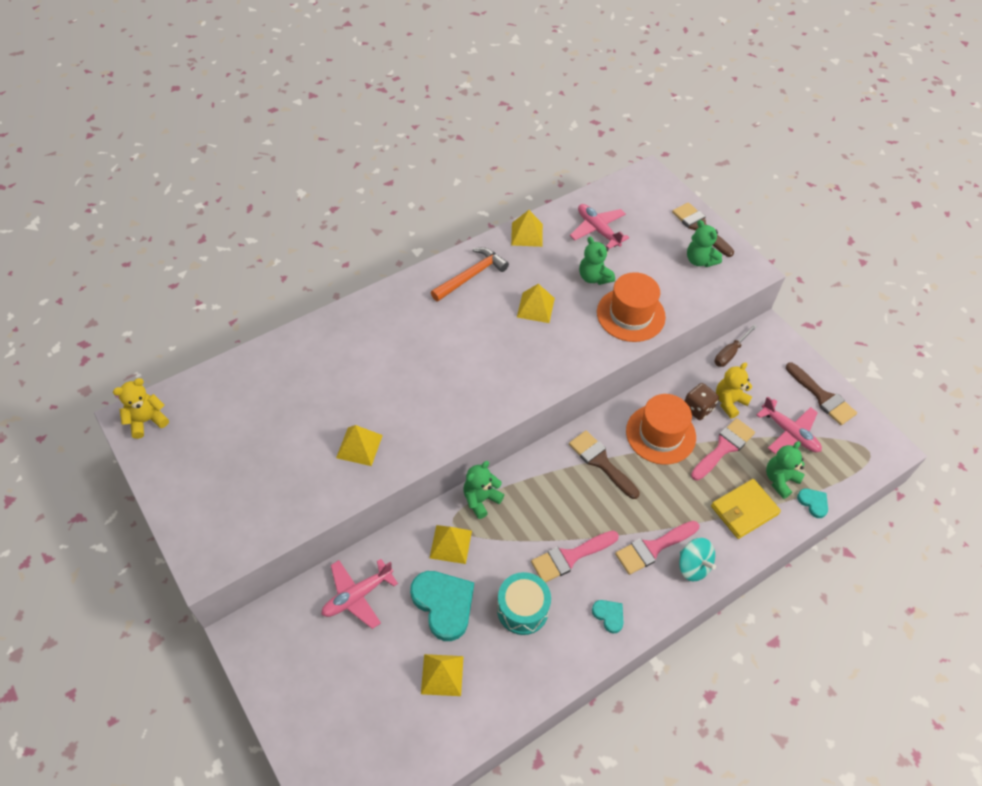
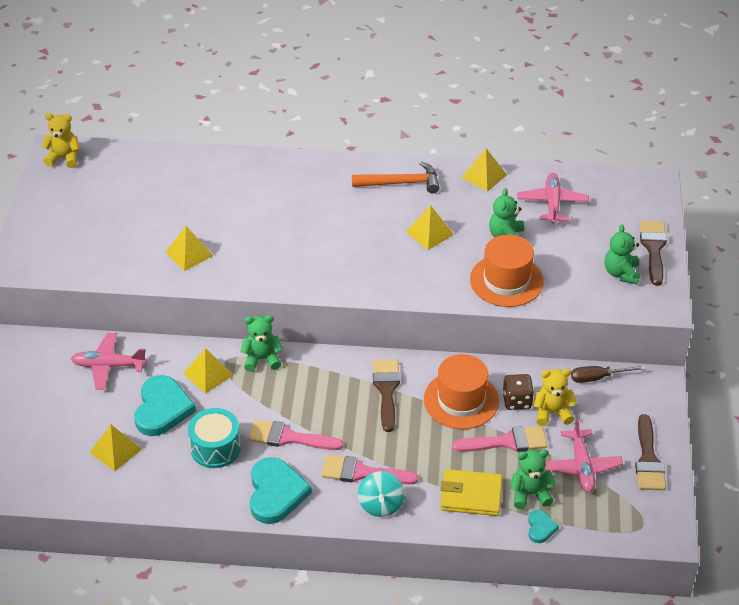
camera: 40 degrees right, 10 degrees down
turquoise heart [592,600,623,633] -> turquoise heart [250,457,312,524], size x2.05

